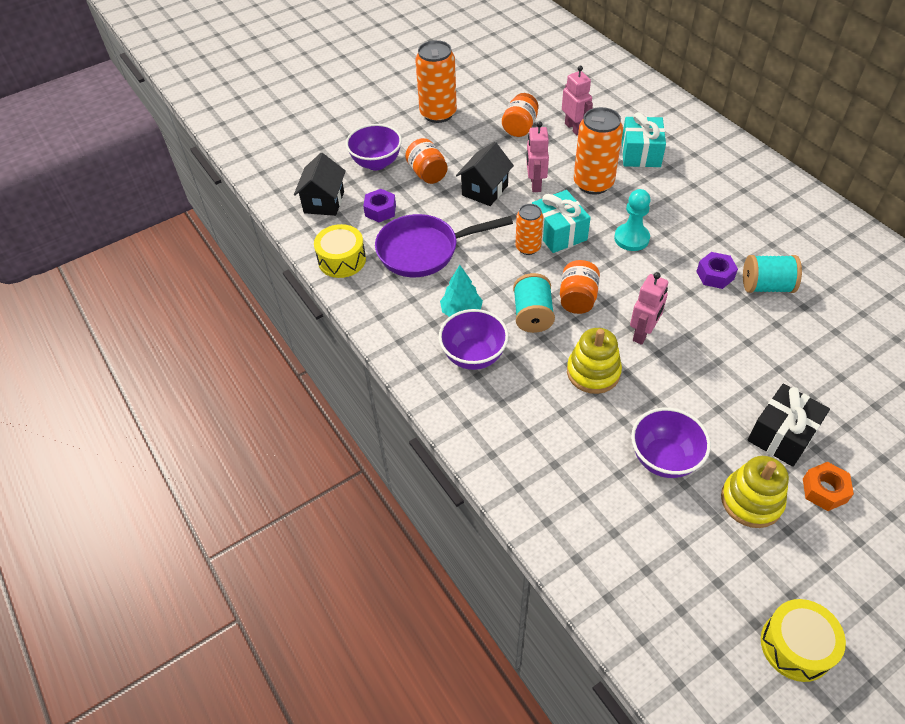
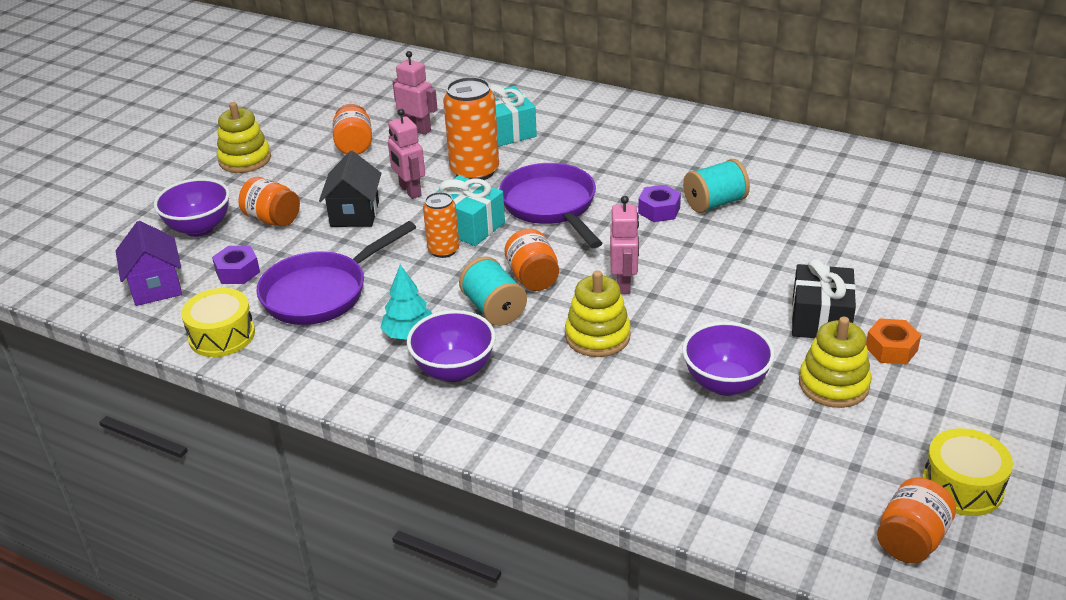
camera: 30 degrees left, 15 degrees down
black house [294,153,346,216] -> purple house [116,221,182,306]
orange can [415,40,457,123] -> yellow stacking toy [217,102,271,173]
turquoise pawn [614,189,650,251] -> purple pan [499,163,602,248]
none -> orange jar [877,478,956,564]

